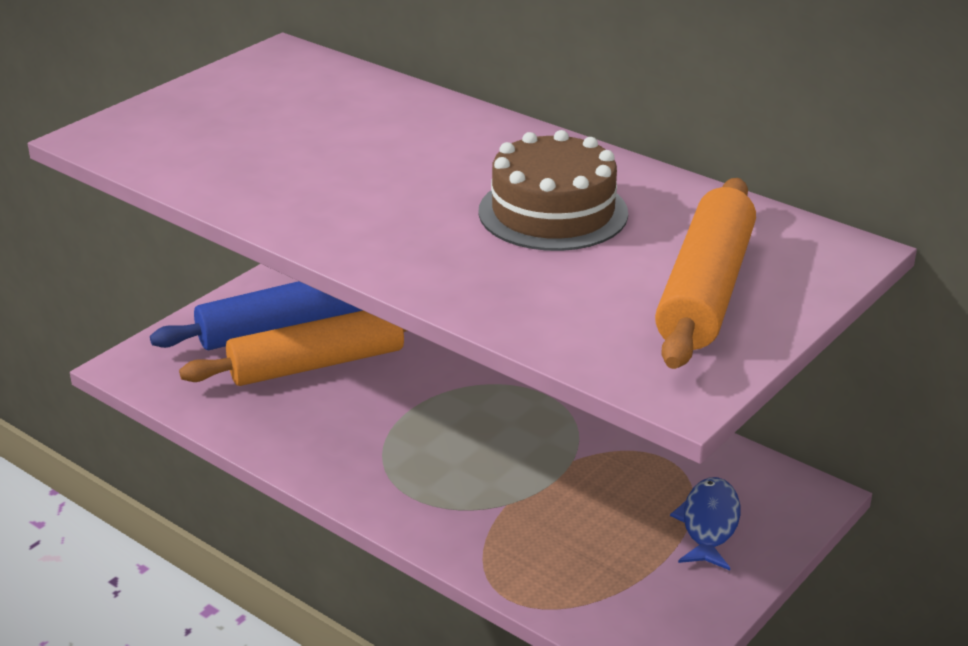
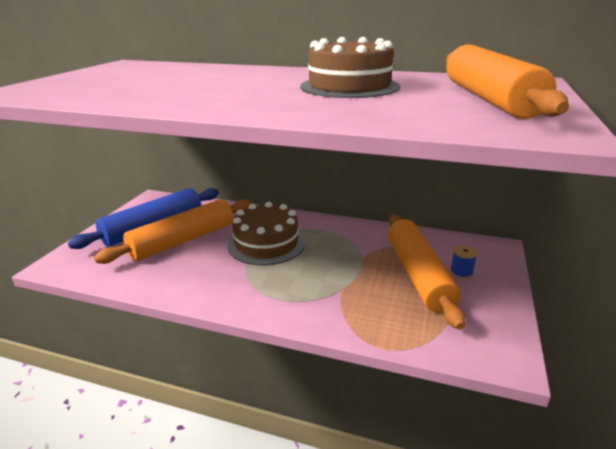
camera: 20 degrees left, 5 degrees down
blue fish [670,477,740,570] -> blue spool [450,245,477,279]
none -> brown cake [228,202,305,265]
none -> orange rolling pin [388,214,465,330]

